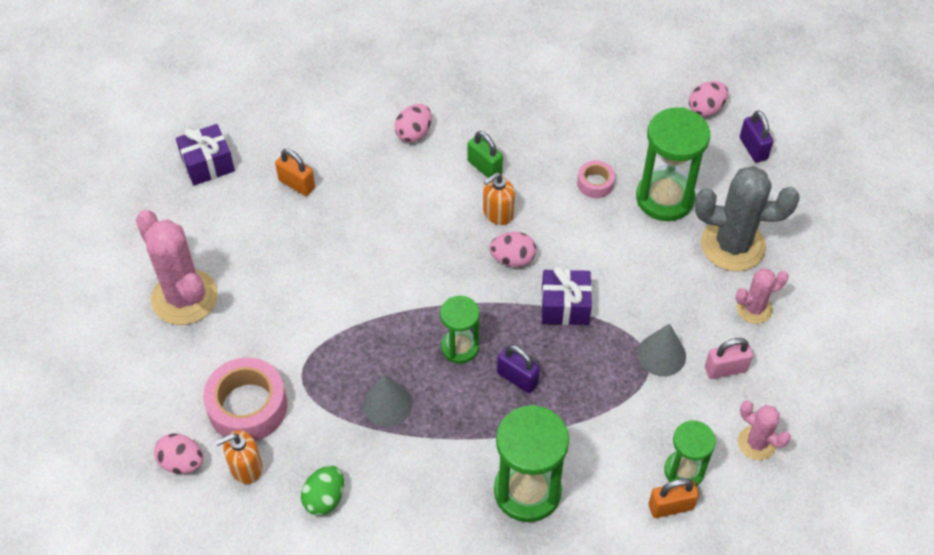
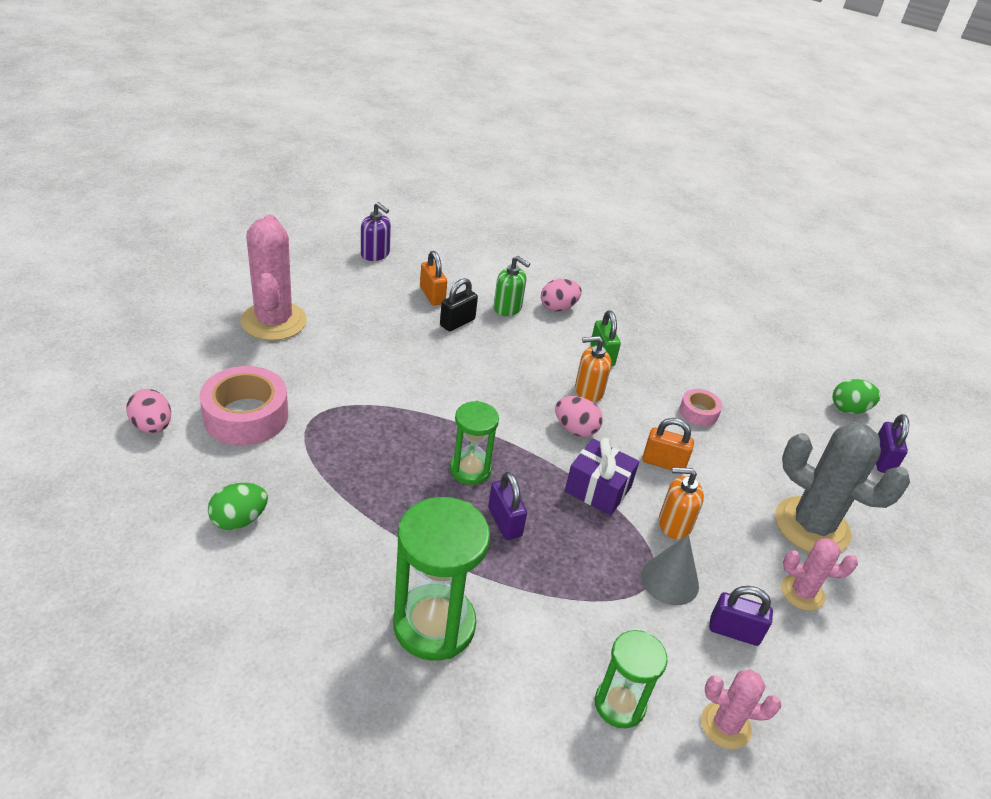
camera: 25 degrees right, 15 degrees down
purple gift [176,124,235,186] -> purple soap dispenser [361,202,391,261]
orange soap dispenser [215,430,262,484] -> orange soap dispenser moved to [659,467,704,540]
grey cone [363,374,413,427] -> none
green hourglass [636,107,710,221] -> none
orange padlock [649,478,699,518] -> orange padlock moved to [642,418,694,470]
pink egg [689,81,728,117] -> green egg [833,379,880,414]
pink padlock [705,338,753,379] -> purple padlock [709,586,773,646]
pink cactus [738,401,791,460] -> pink cactus turned 60 degrees counterclockwise [701,670,781,749]
none -> black padlock [440,278,478,331]
none -> green soap dispenser [494,256,530,316]

